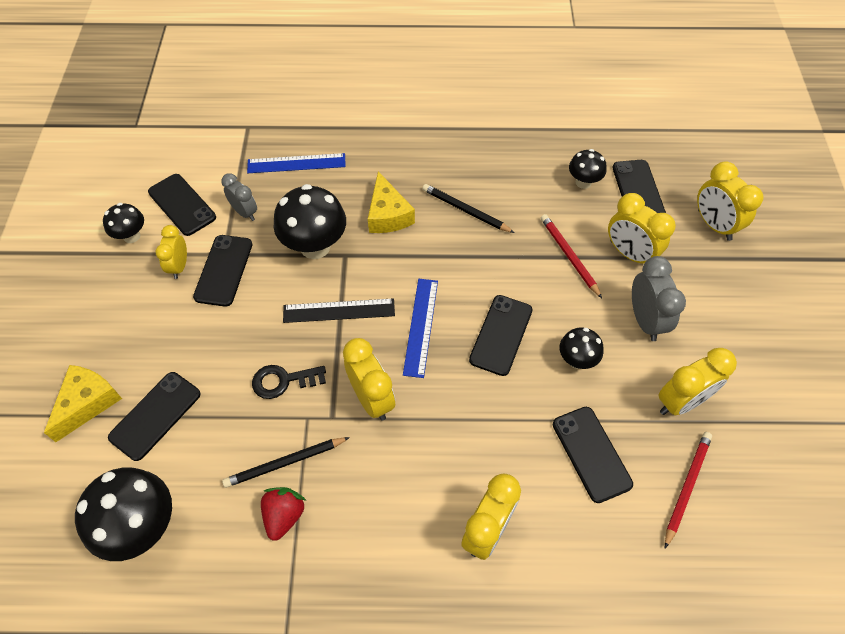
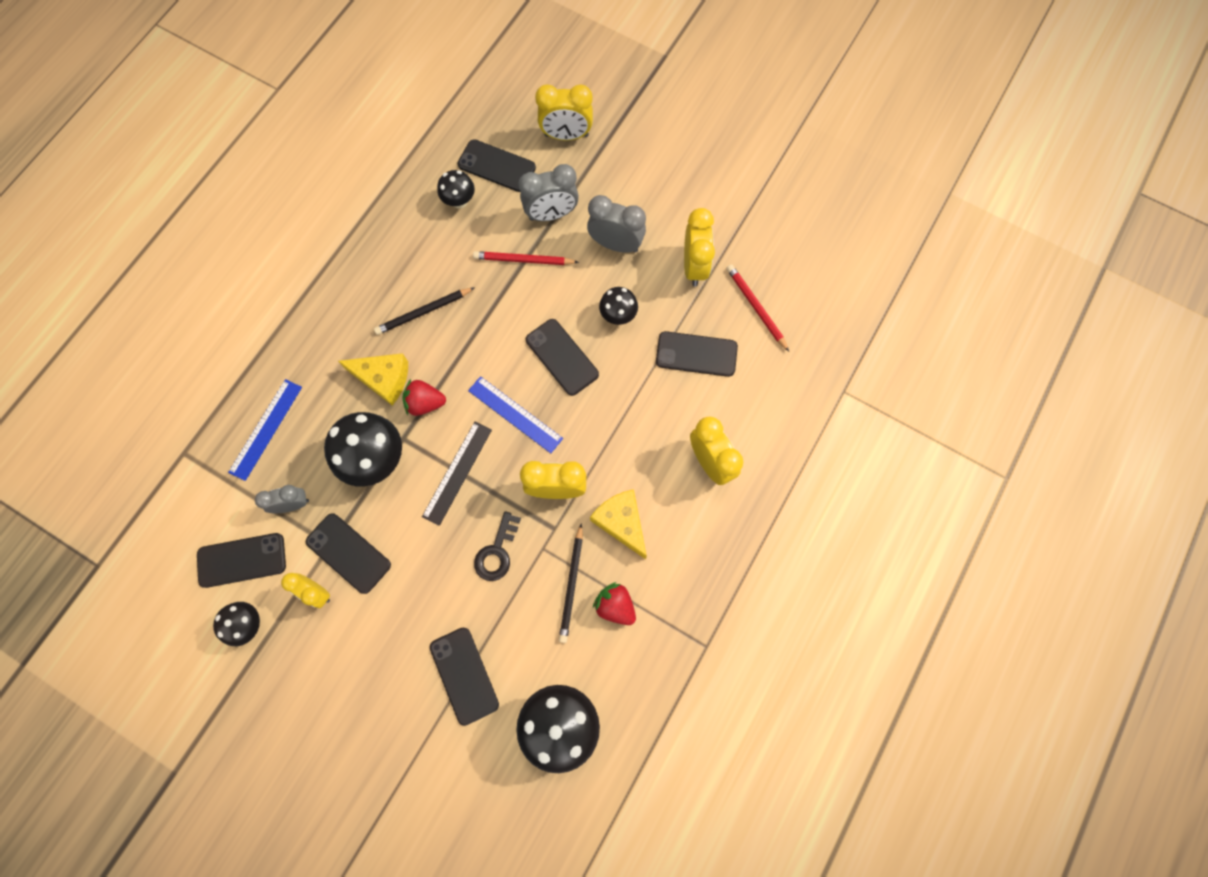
camera: 60 degrees left, 15 degrees up
yellow cheese [44,365,122,442] -> yellow cheese moved to [590,489,647,559]
yellow clock [608,193,676,263] -> grey clock [518,164,579,221]
none -> red strawberry [402,379,446,416]

